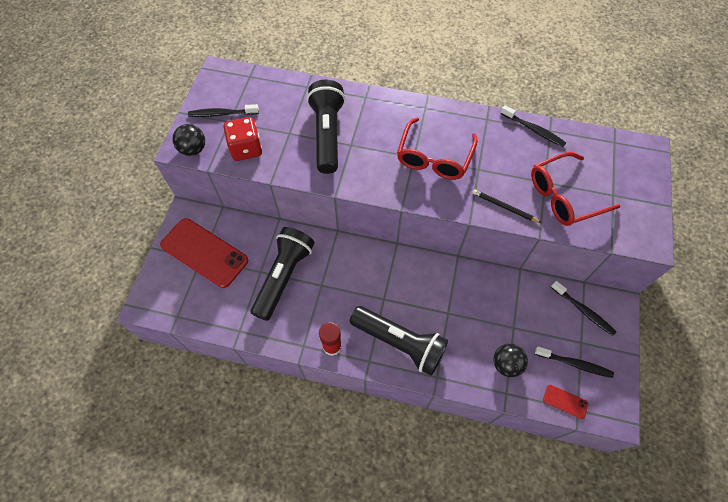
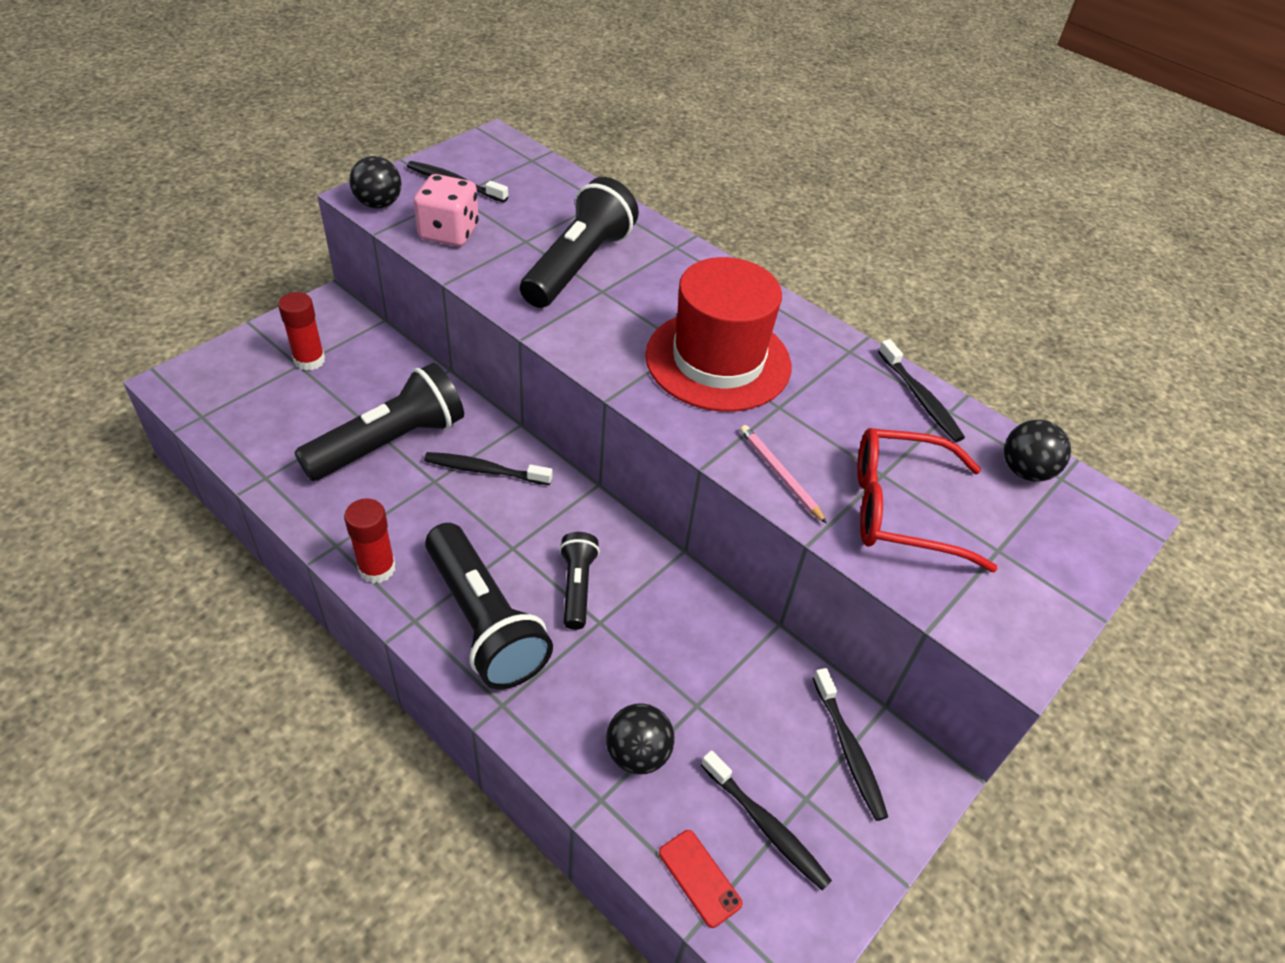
camera: 25 degrees right, 15 degrees down
red phone [160,218,248,288] -> red glue stick [278,292,325,371]
red dice [223,117,262,161] -> pink dice [414,174,479,246]
red glasses [397,118,478,180] -> red hat [645,257,791,412]
black pencil [472,189,541,223] -> pink pencil [740,425,827,524]
none -> black toothbrush [424,452,552,485]
none -> black flashlight [559,532,600,630]
none -> black ball [1004,420,1071,482]

